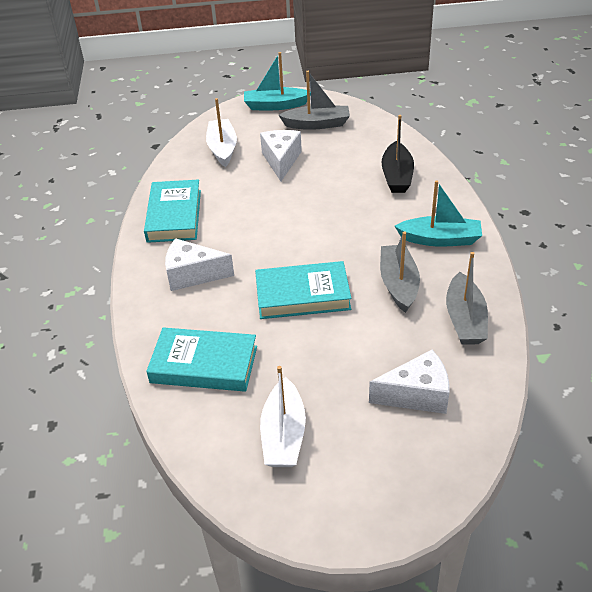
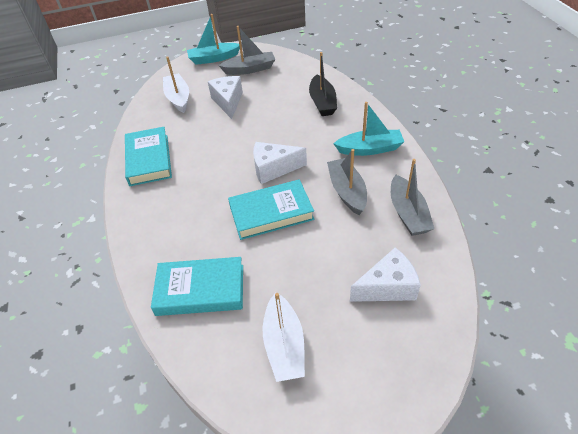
camera: 10 degrees left, 5 degrees up
white cheese [165,238,234,291] -> white cheese moved to [253,142,307,184]

